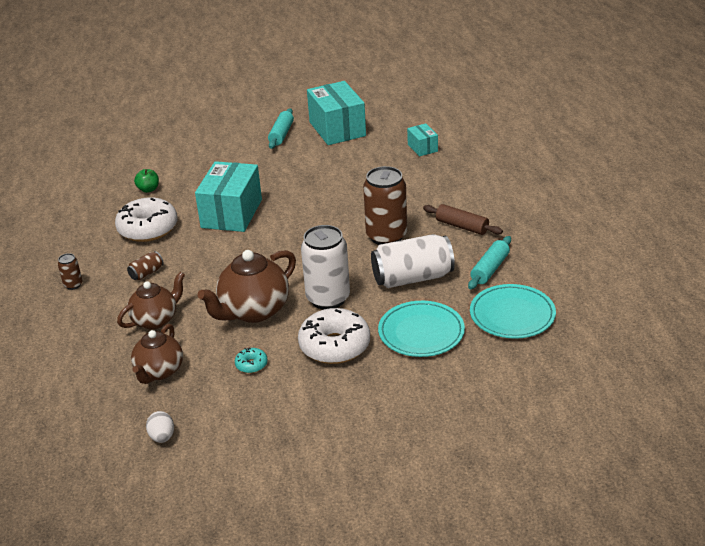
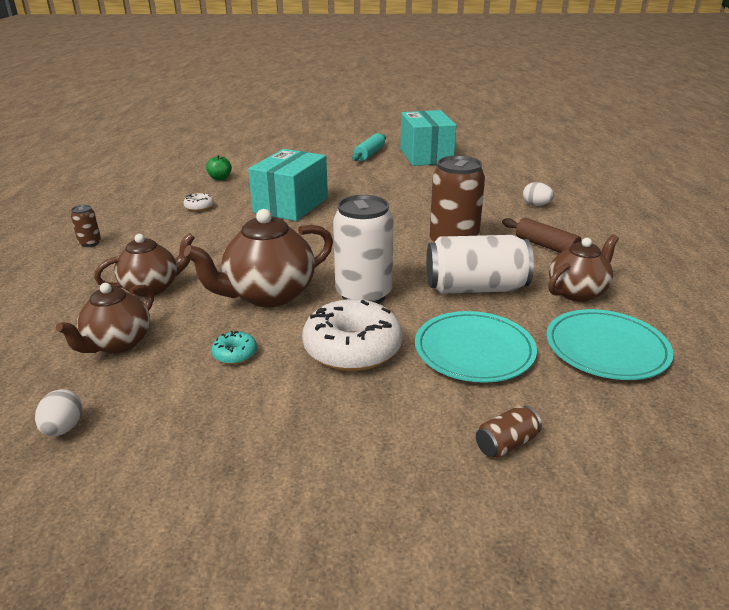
camera: 10 degrees right, 5 degrees down
white donut [115,197,178,242] -> white donut [183,193,214,211], size x0.45
brown can [127,251,164,280] -> brown can moved to [476,406,542,458]
turquoise box [407,123,438,157] -> none
turquoise rolling pin [468,236,511,289] -> brown teapot [548,234,619,302]
none -> white egg [523,182,554,206]

